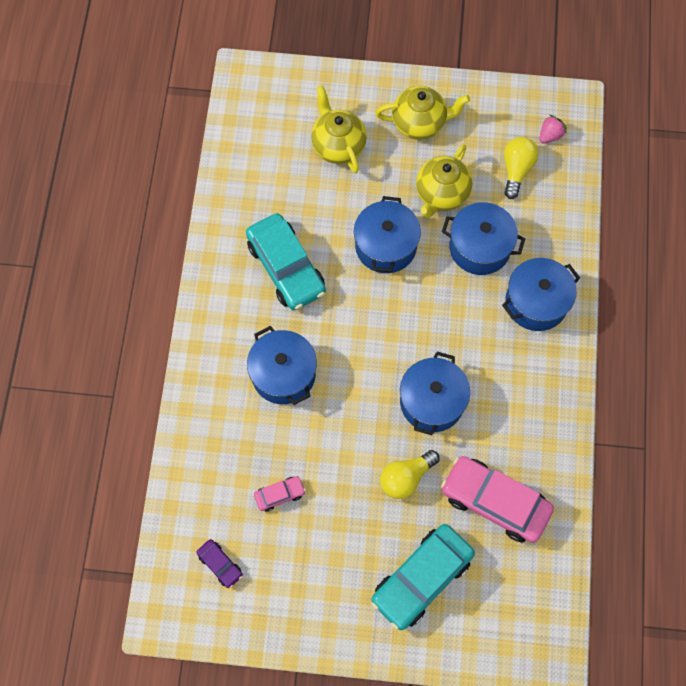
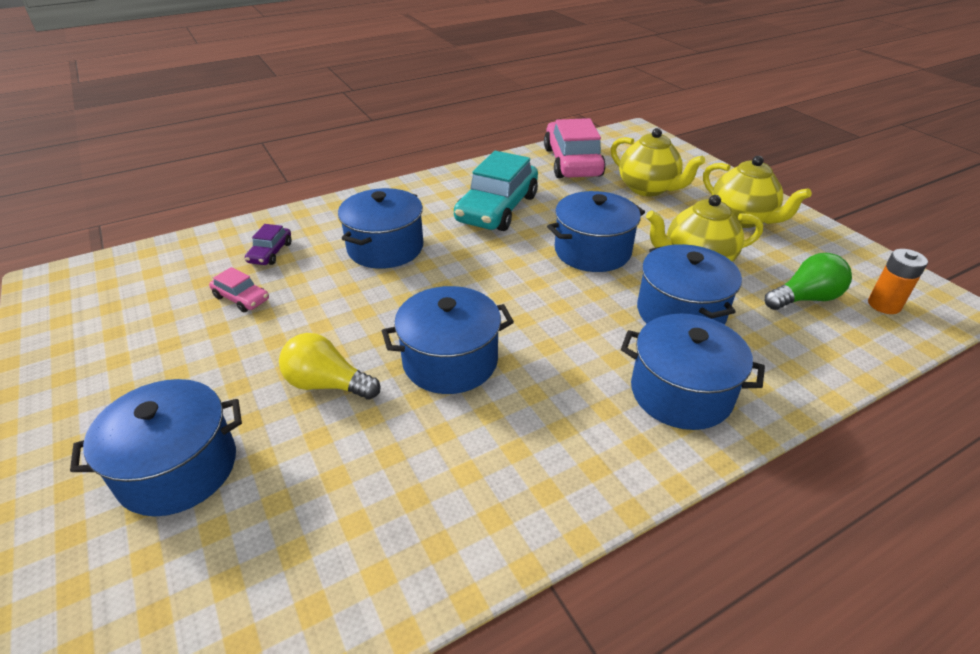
camera: 55 degrees right, 30 degrees down
purple car [196,539,243,588] -> purple car moved to [245,224,291,265]
yellow teapot [311,85,367,173] -> yellow teapot turned 105 degrees clockwise [611,128,705,196]
turquoise car [371,524,475,630] -> blue pot [70,379,242,516]
pink car [441,456,554,543] -> pink car moved to [544,118,606,178]
yellow light bulb [504,137,538,199] -> green light bulb [765,253,852,310]
pink strawberry [539,115,567,144] -> orange battery [868,249,928,314]

